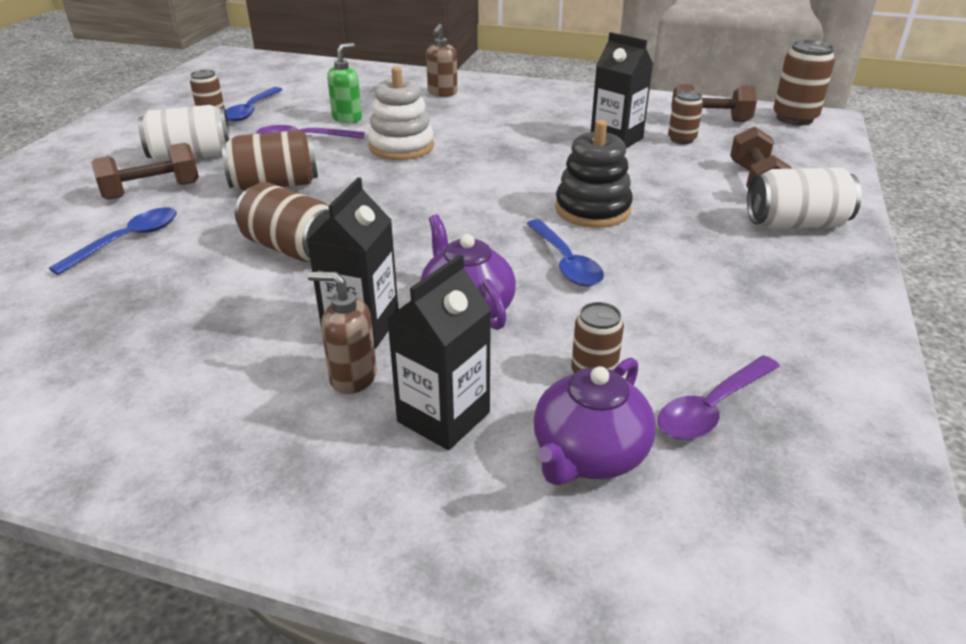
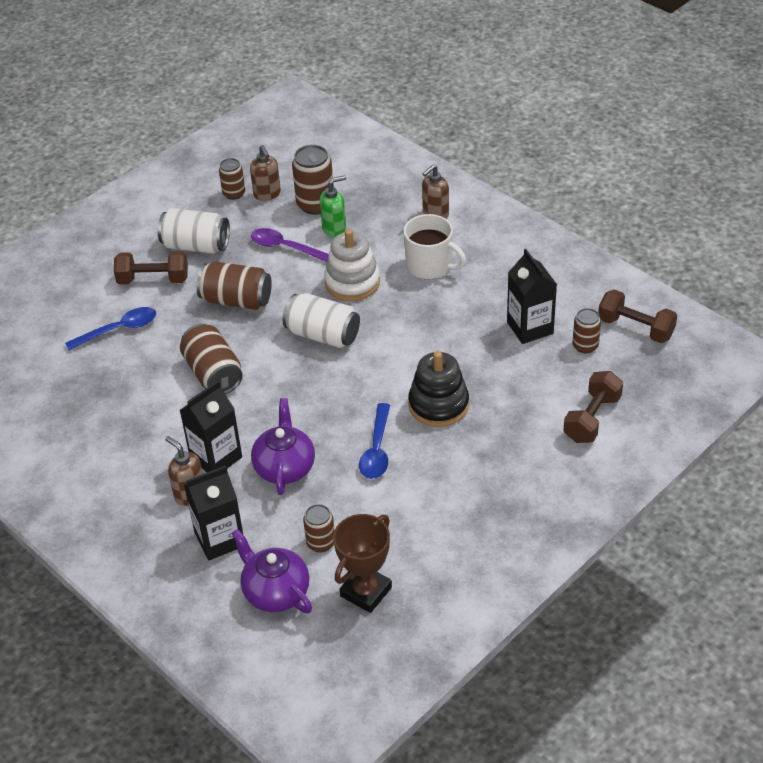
camera: 30 degrees right, 10 degrees up
blue spoon [225,87,283,122] -> brown soap dispenser [250,145,281,201]
purple teapot [534,357,656,485] -> purple teapot turned 75 degrees clockwise [232,529,312,613]
purple spoon [658,355,780,440] -> brown trophy [333,514,392,613]
white can [747,168,862,229] -> white can moved to [283,293,360,348]
brown can [773,40,835,126] -> brown can moved to [292,145,334,215]
none -> white mug [403,214,466,279]

